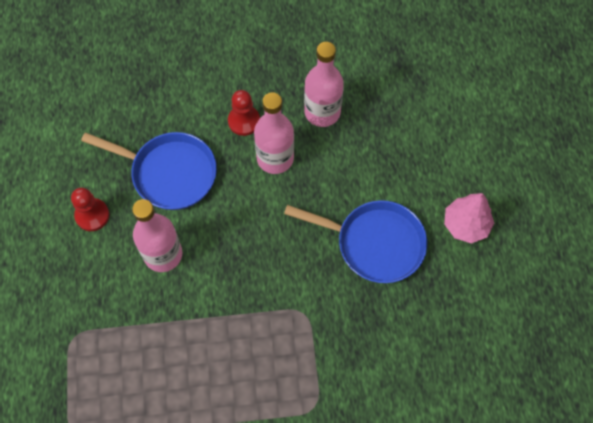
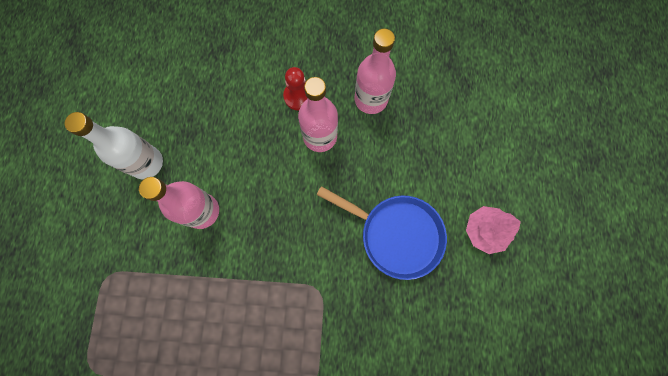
camera: 10 degrees right, 10 degrees up
red pawn [71,188,109,231] -> white bottle [64,112,163,179]
blue pan [81,132,217,210] -> none

